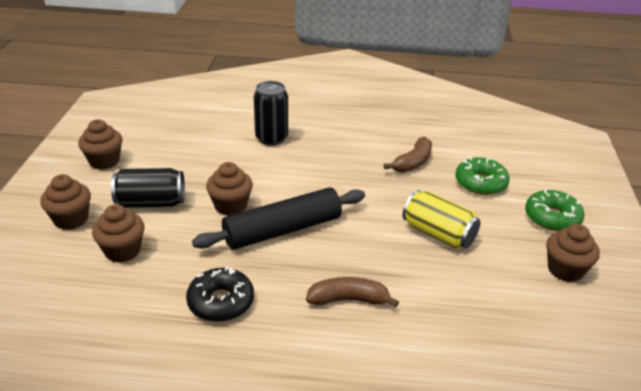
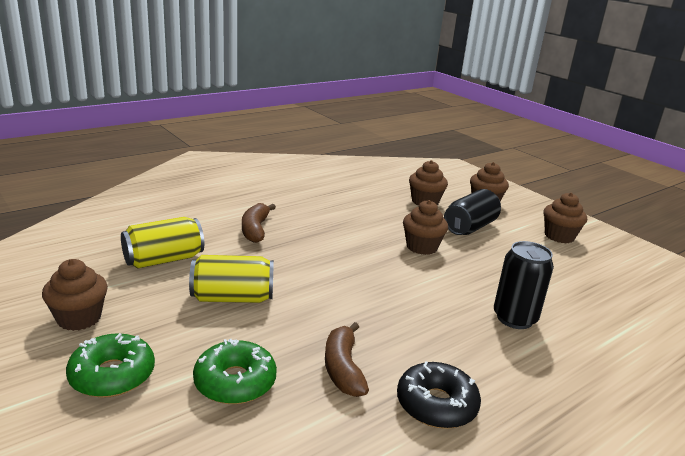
camera: 135 degrees right, 10 degrees down
black donut [186,266,254,322] -> black donut moved to [397,361,481,429]
black rolling pin [192,187,365,250] -> none
brown banana [306,277,399,308] -> brown banana turned 135 degrees clockwise [242,203,276,243]
none -> yellow can [121,217,204,269]

